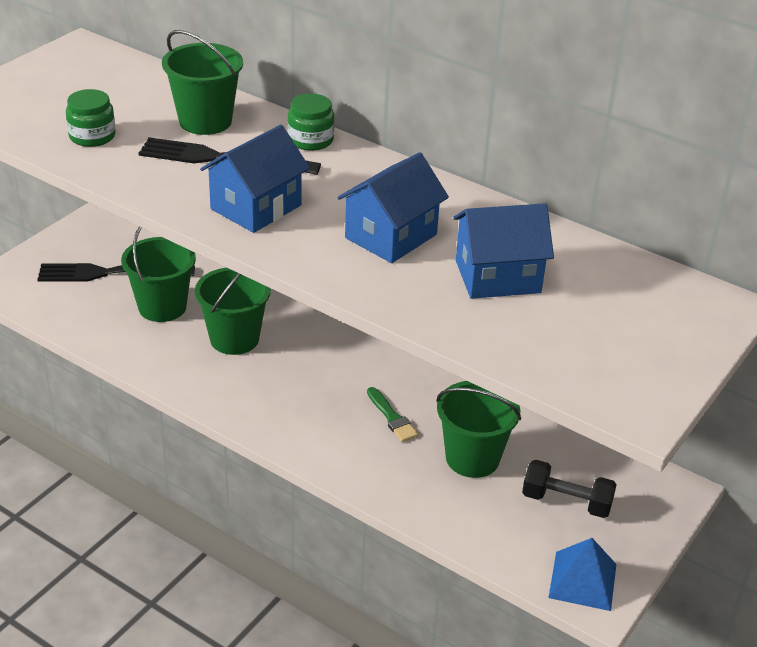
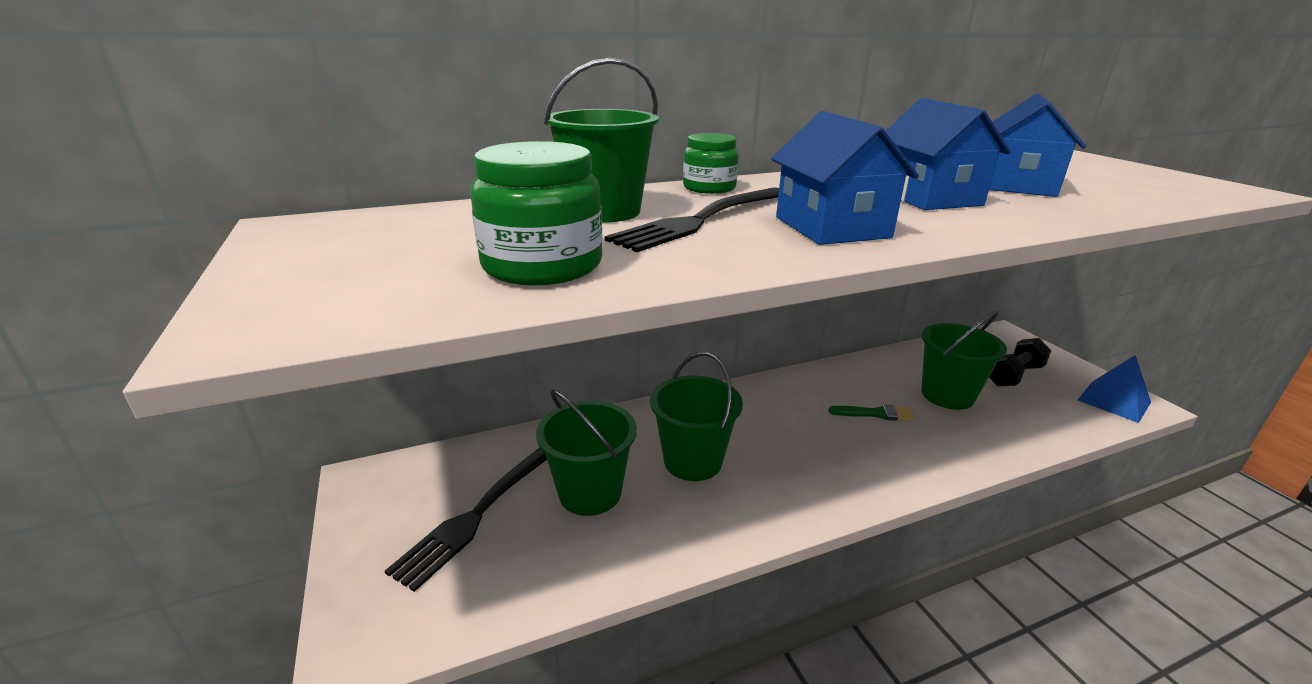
camera: 55 degrees left, 10 degrees down
green jar [66,89,116,147] -> green jar [470,141,603,286], size x1.54

